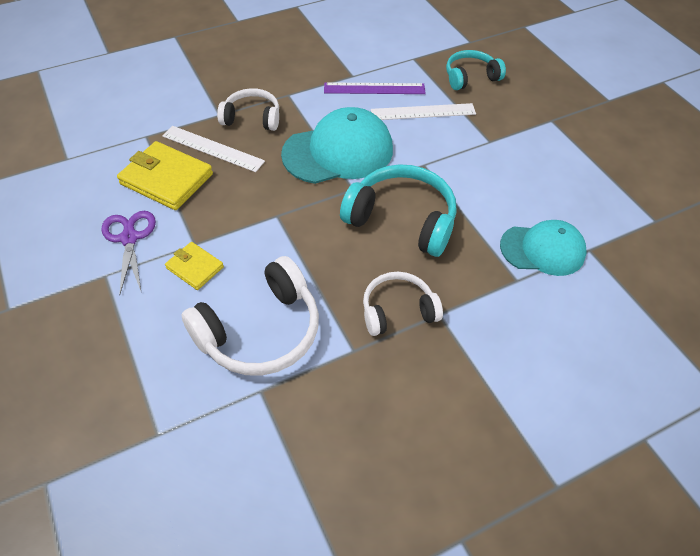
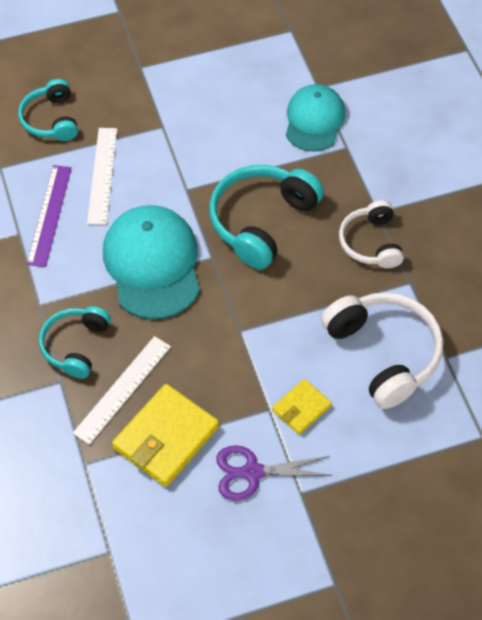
camera: 80 degrees left, 5 degrees up
white headphones [217,88,279,131] -> turquoise headphones [39,306,111,379]

